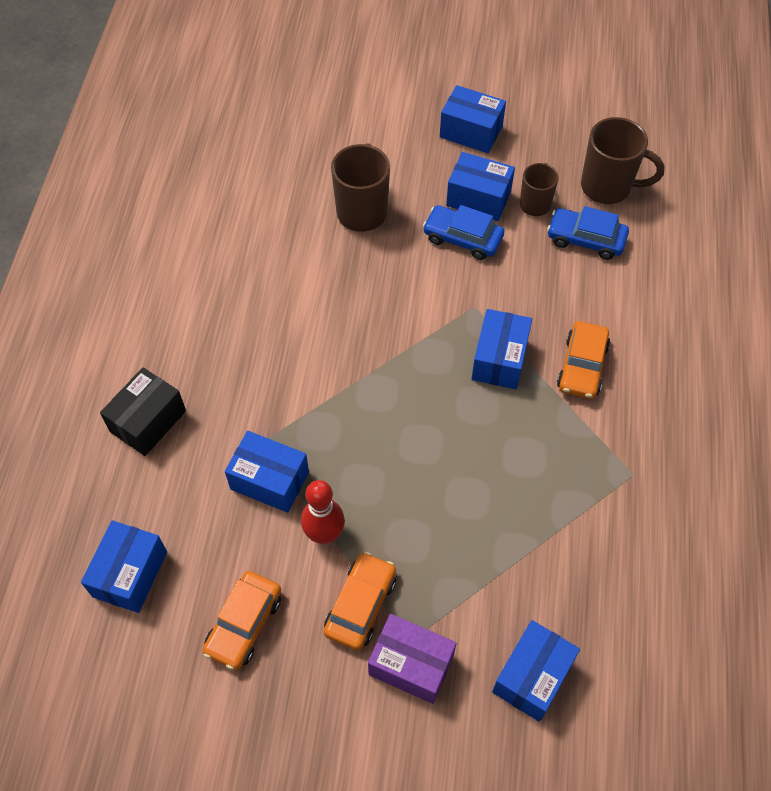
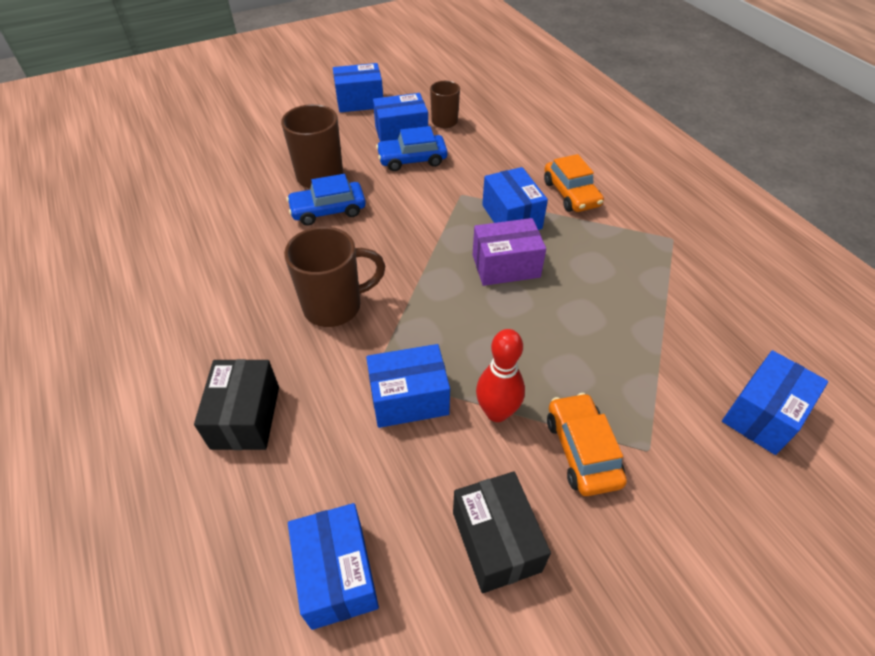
camera: 35 degrees left, 10 degrees down
orange car [203,571,281,670] -> black box [453,471,551,593]
purple box [368,614,457,704] -> purple box moved to [473,218,546,286]
blue box [492,620,580,722] -> blue box turned 45 degrees clockwise [722,350,828,455]
blue car [547,206,629,260] -> blue car moved to [286,174,366,225]
brown mug [581,117,665,204] -> brown mug moved to [284,226,385,327]

